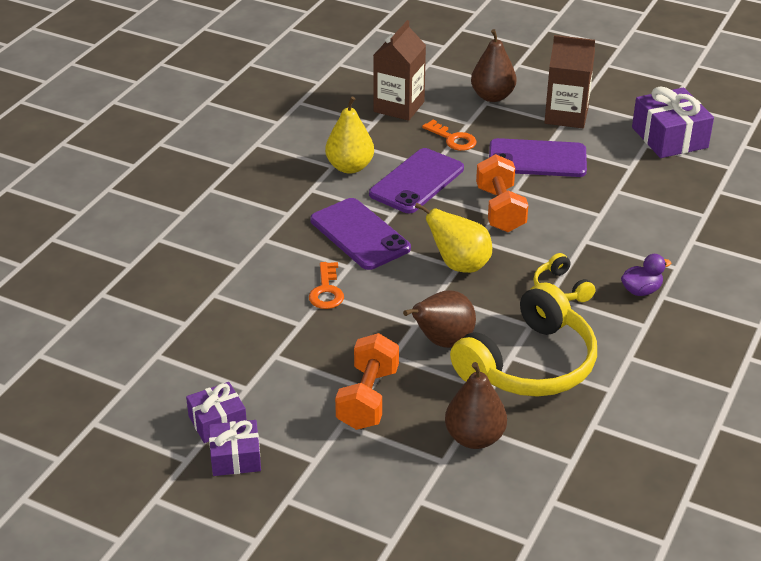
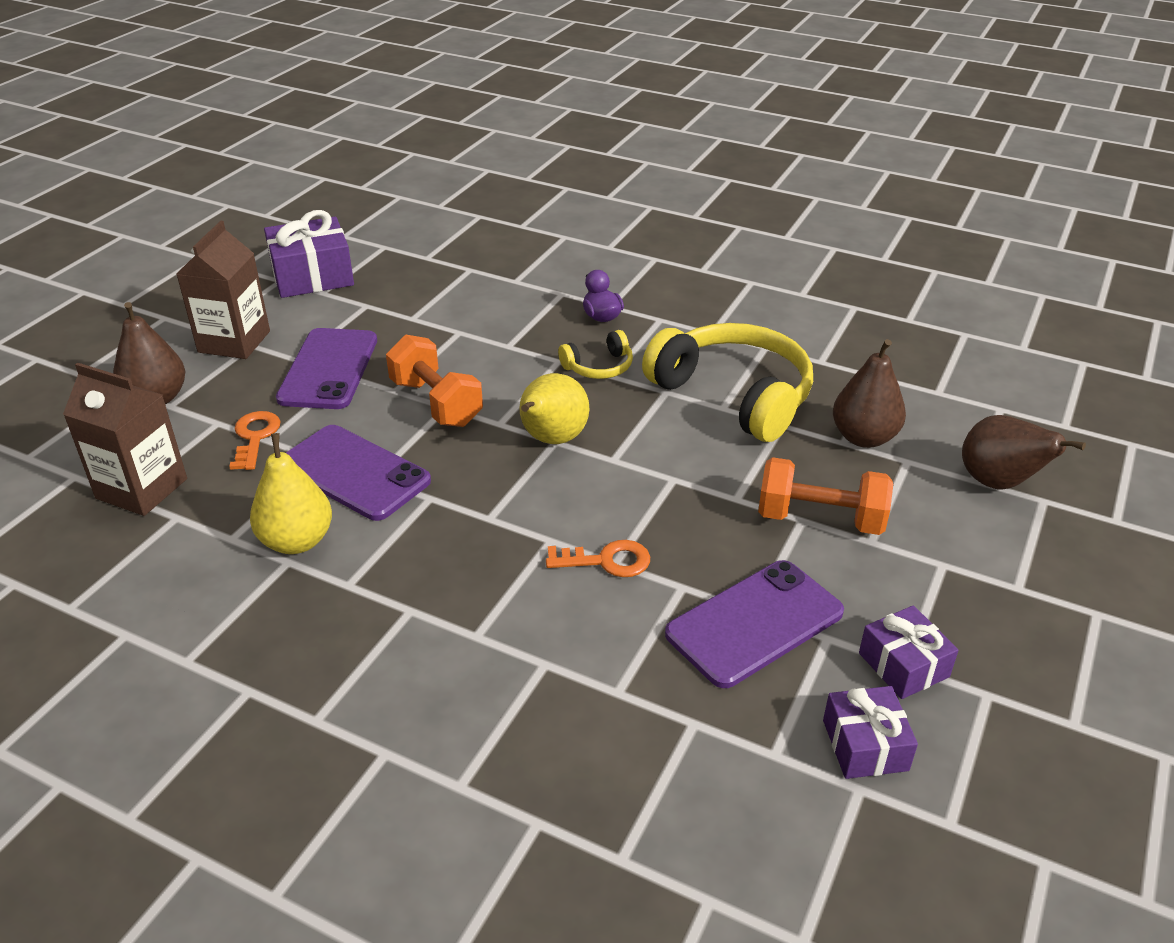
camera: 90 degrees left, 0 degrees up
purple gift [209,420,261,476] -> purple gift moved to [823,686,918,779]
purple phone [310,198,411,270] -> purple phone moved to [665,560,844,688]
brown pear [403,290,476,348] -> brown pear moved to [962,415,1086,489]
orange key [422,120,477,151] -> orange key turned 45 degrees counterclockwise [229,411,281,470]
orange dumbbell [476,154,528,232] -> orange dumbbell turned 60 degrees clockwise [386,335,483,427]

